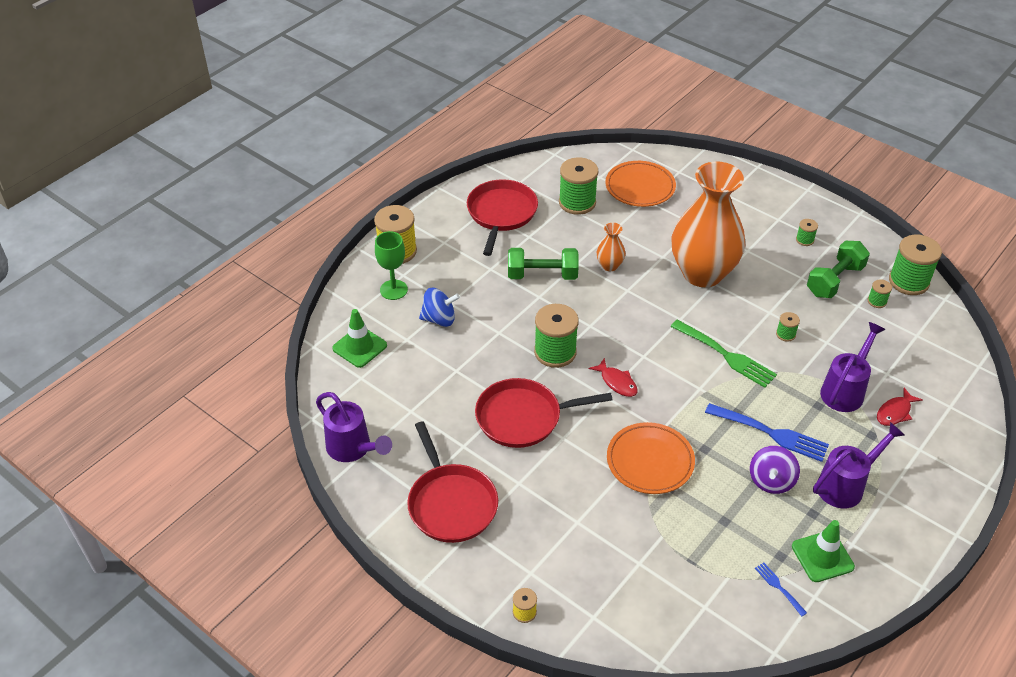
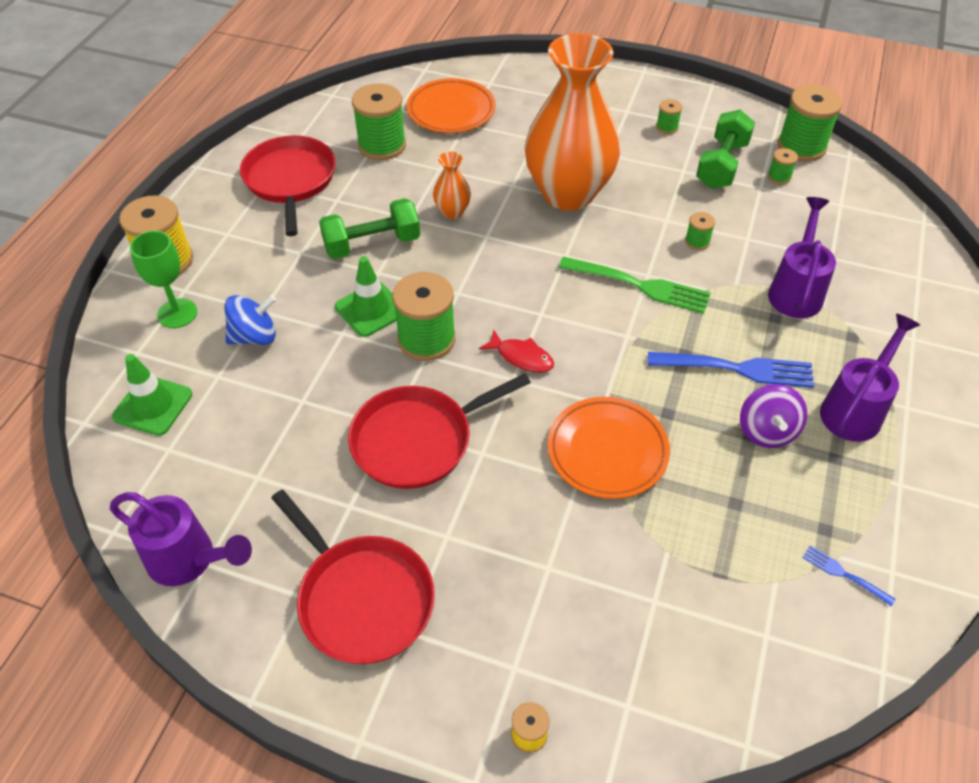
camera: 20 degrees left, 5 degrees up
green traffic cone [792,520,855,582] -> green traffic cone moved to [335,256,396,337]
red fish [877,388,923,426] -> none

